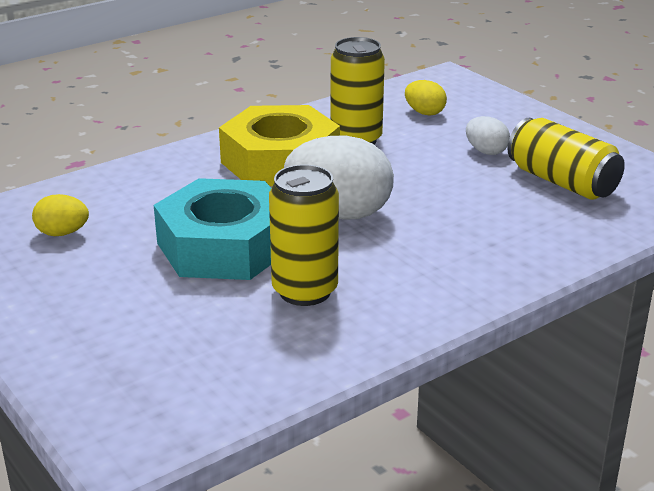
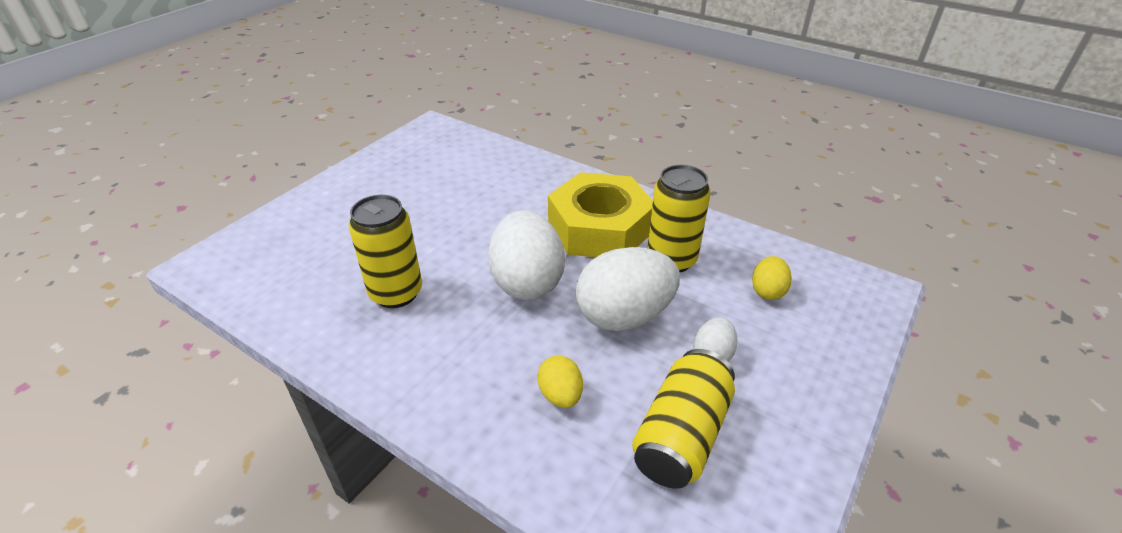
camera: 70 degrees right, 10 degrees up
yellow egg [32,194,89,236] -> yellow egg moved to [537,355,583,408]
turquoise nut [154,178,271,280] -> none
none -> white egg [576,247,680,331]

